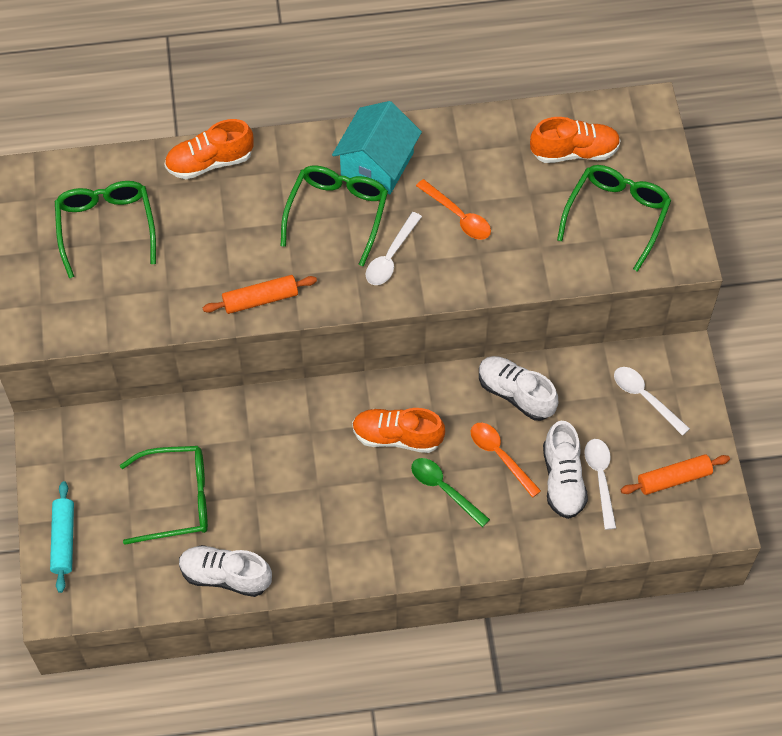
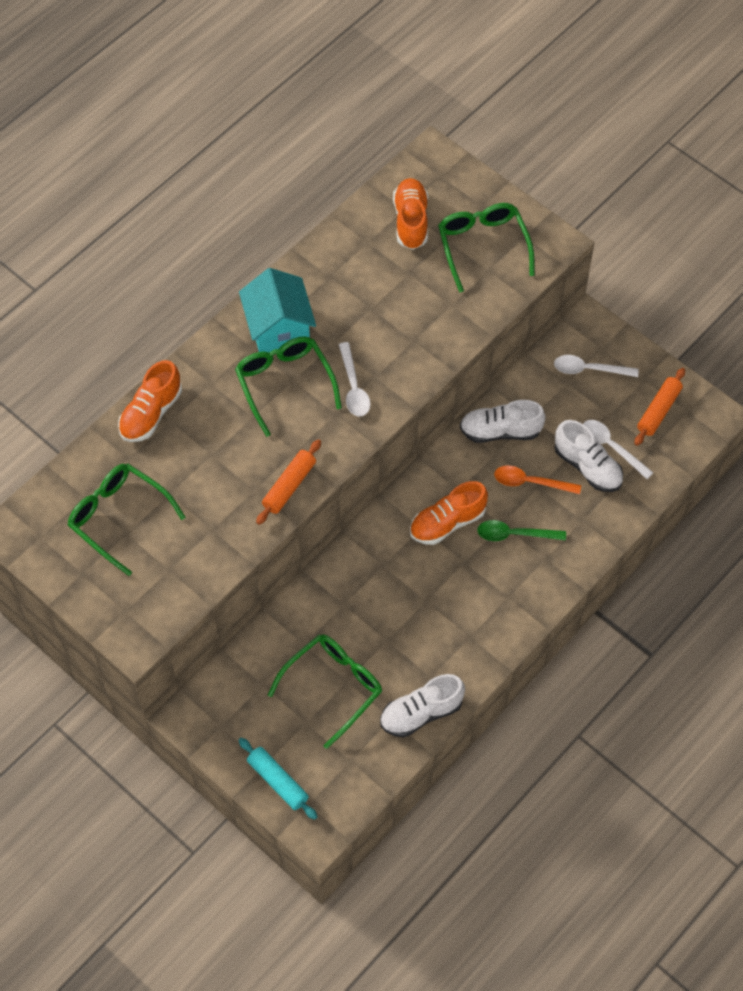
camera: 40 degrees left, 0 degrees up
orange spoon [416,179,491,240] -> none
orange shoe [530,117,621,163] -> orange shoe turned 45 degrees counterclockwise [393,178,428,250]

